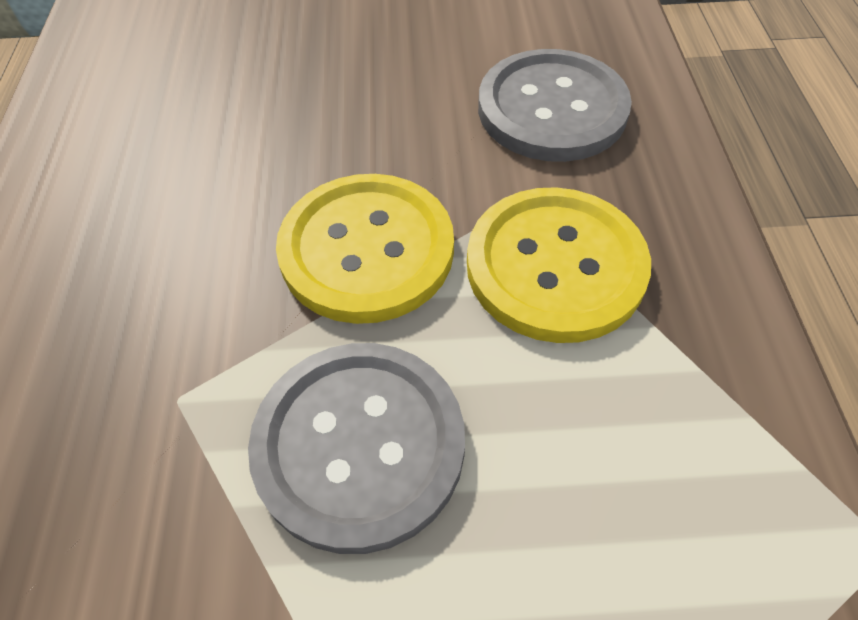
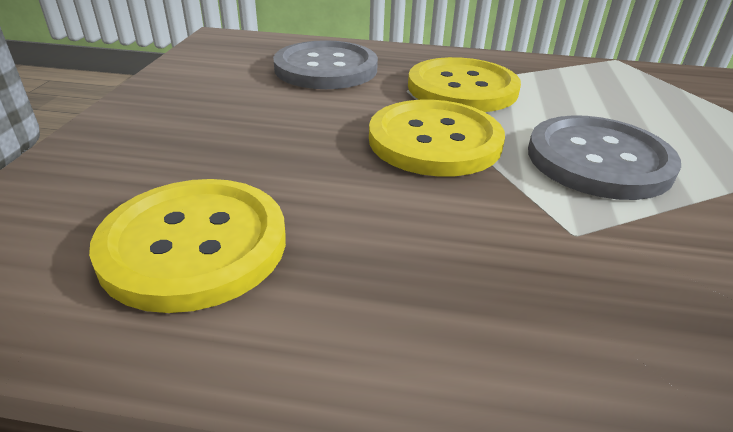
camera: 80 degrees left, 20 degrees down
none -> yellow button [89,179,286,313]

